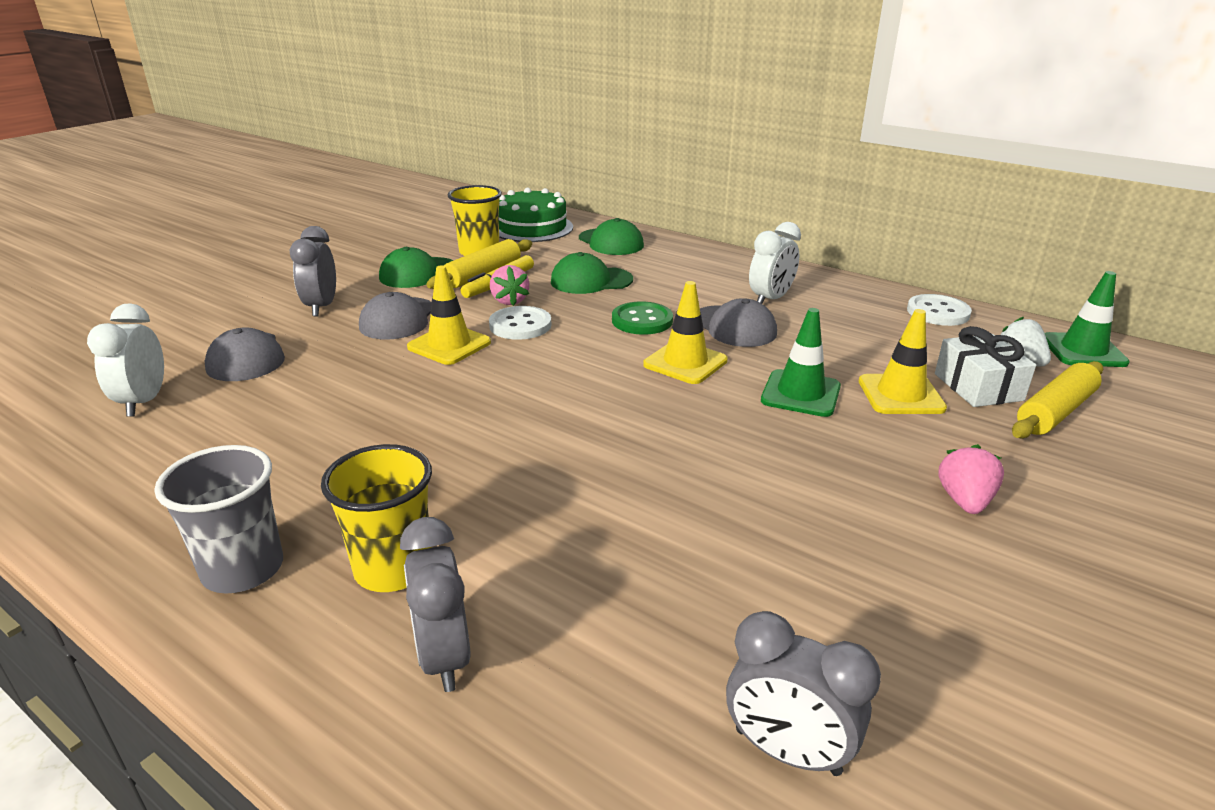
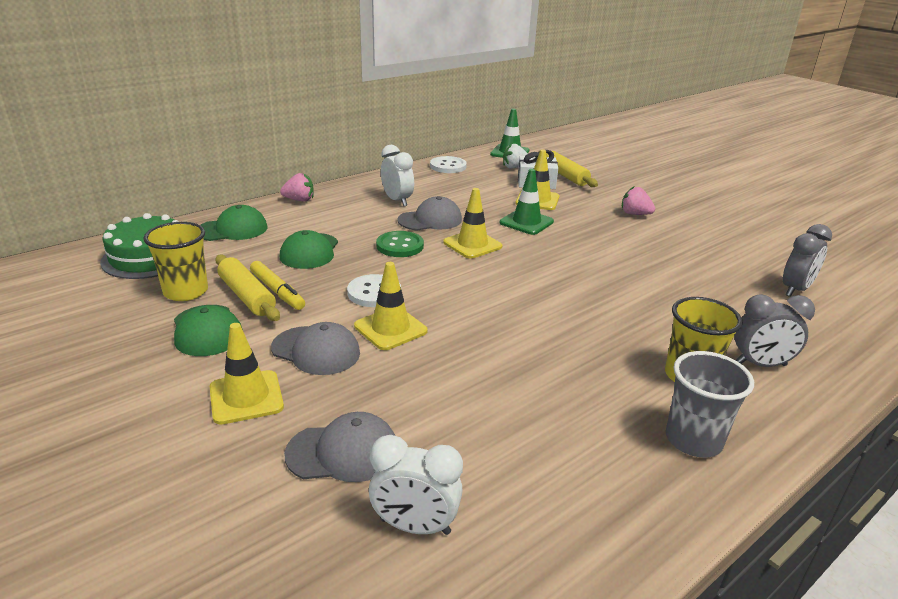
camera: 75 degrees left, 0 degrees up
grey clock [290,226,336,317] -> yellow traffic cone [210,323,284,425]
pink strawberry [490,265,529,306] -> pink strawberry moved to [280,173,314,202]

